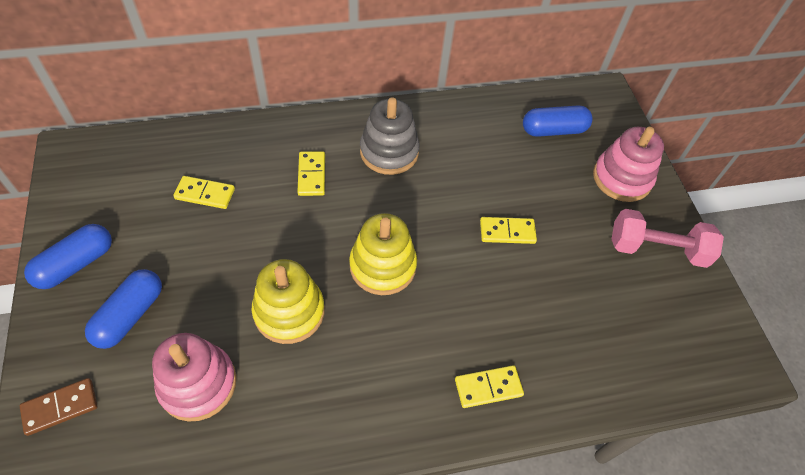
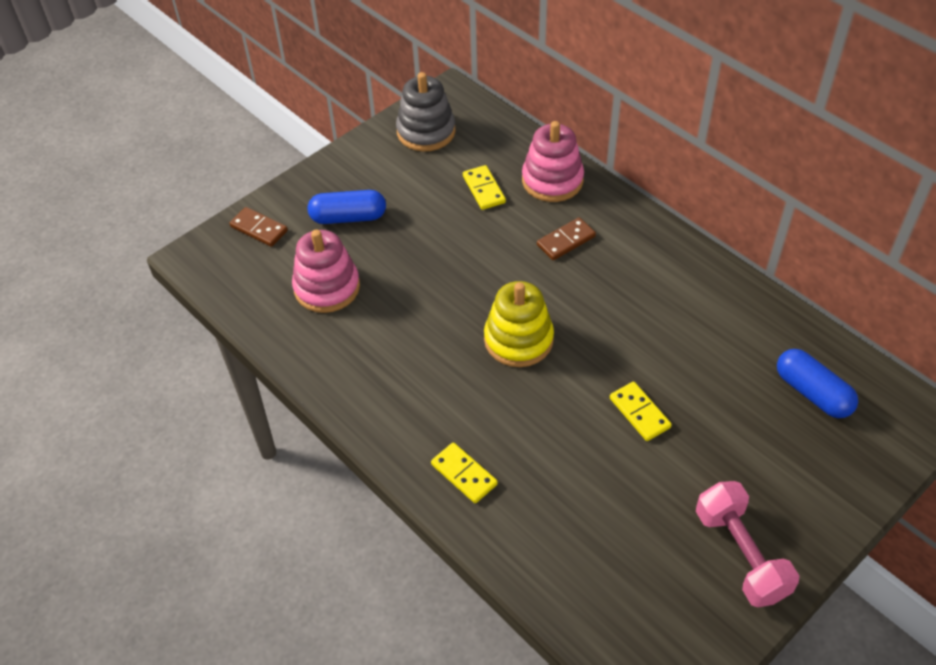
camera: 65 degrees right, 5 degrees down
blue capsule [24,224,112,289] -> none
yellow stacking toy [252,259,325,344] -> none
yellow domino [297,151,325,196] -> brown domino [537,217,596,260]
grey stacking toy [360,97,420,175] -> grey stacking toy moved to [396,72,456,151]
pink stacking toy [593,127,664,202] -> pink stacking toy moved to [522,121,584,202]

